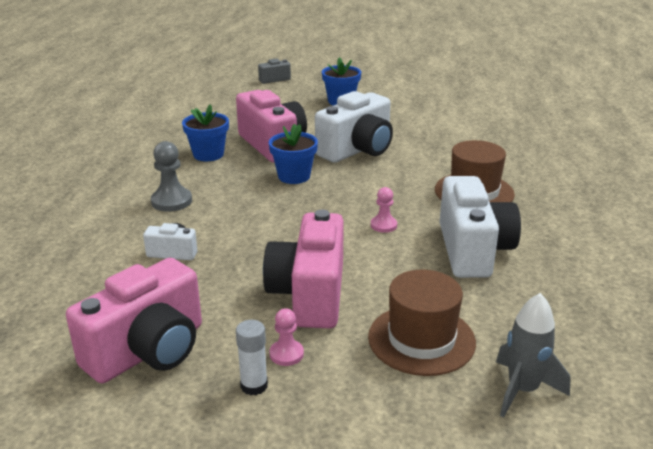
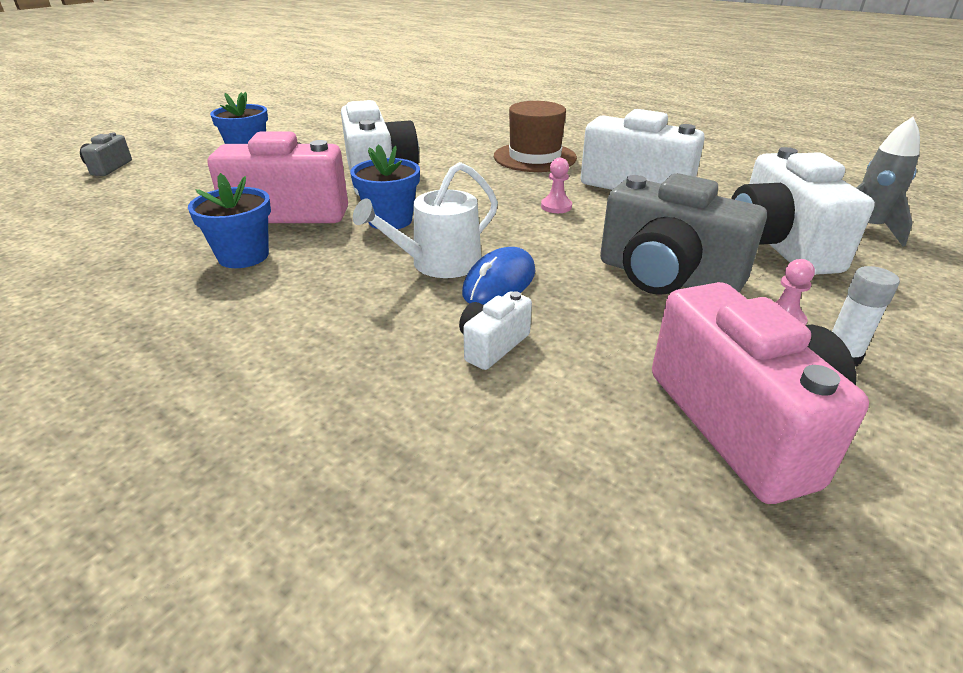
camera: 60 degrees left, 5 degrees up
grey pawn [151,141,192,212] -> none
pink camera [263,209,344,328] -> grey camera [600,173,767,295]
brown hat [368,270,476,376] -> white camera [731,147,875,275]
none -> white watering can [353,162,498,278]
none -> blue mouse [462,247,535,305]

